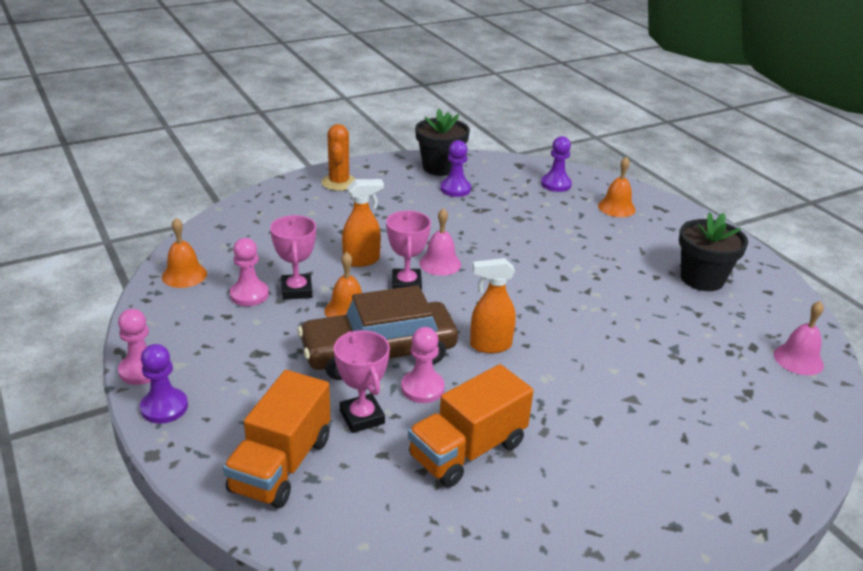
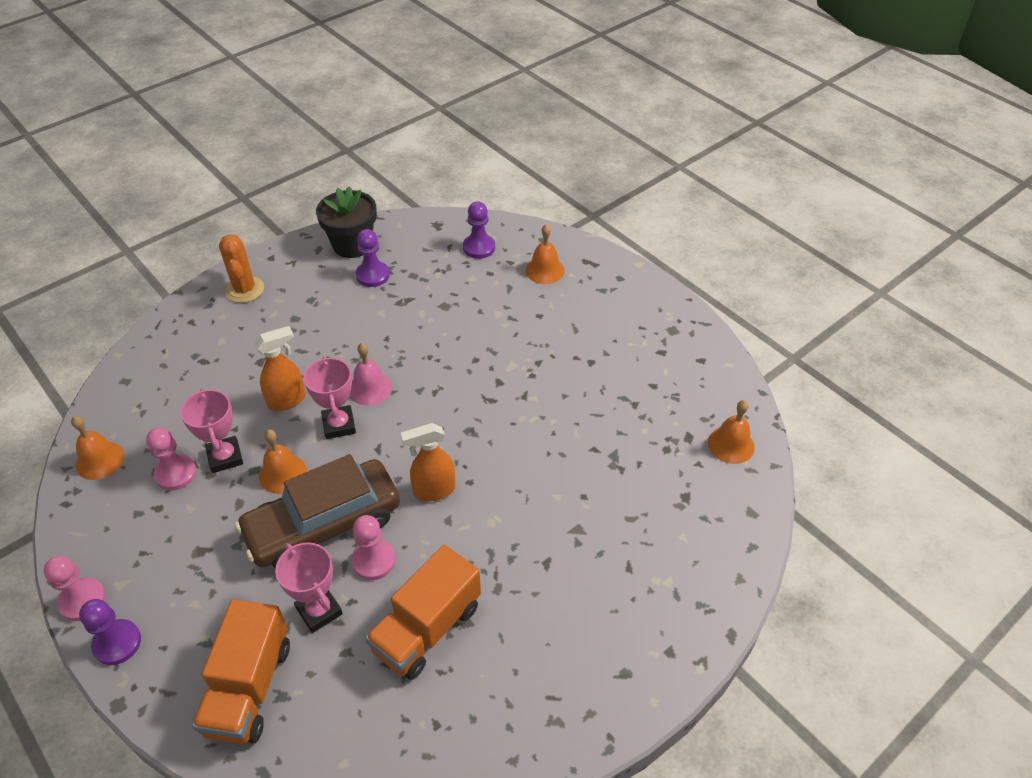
camera: 10 degrees left, 15 degrees up
black flower pot [679,212,748,291] -> none
pink bell [774,301,824,375] -> orange bell [708,400,755,464]

